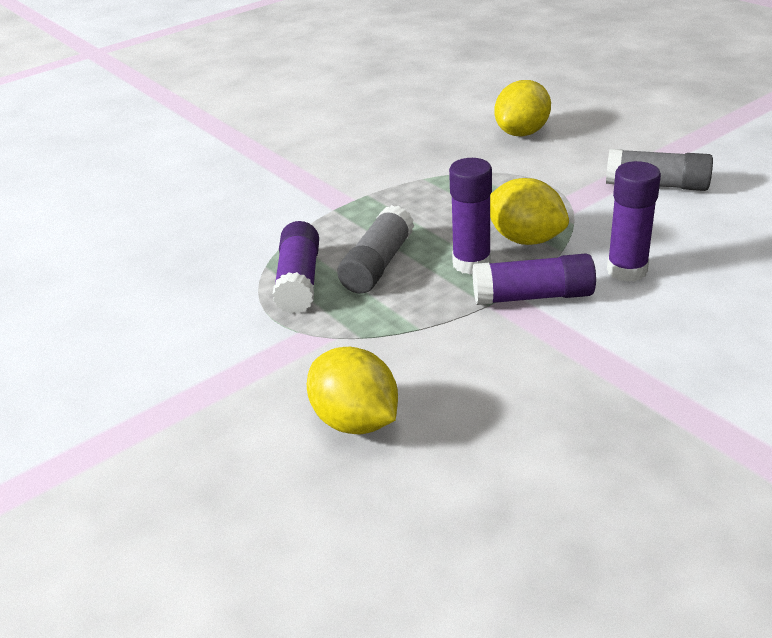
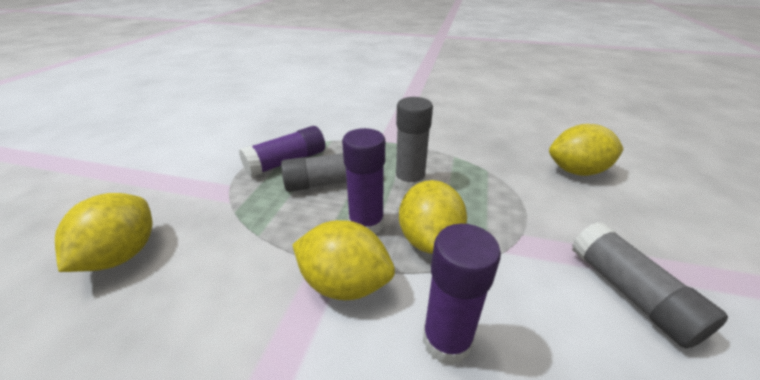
camera: 50 degrees right, 0 degrees up
purple glue stick [473,253,596,305] -> yellow lemon [292,220,395,300]
none -> grey glue stick [395,97,433,191]

